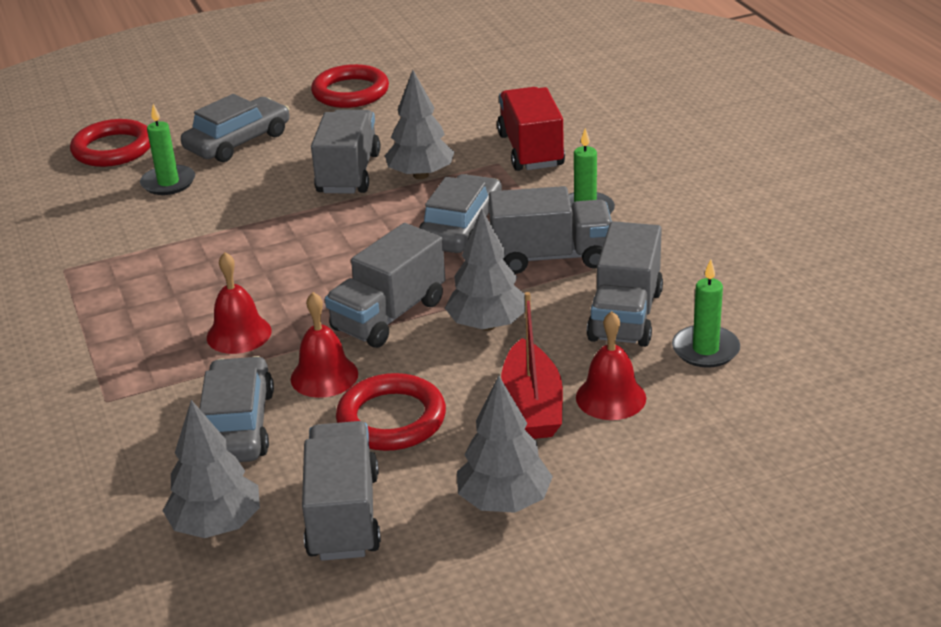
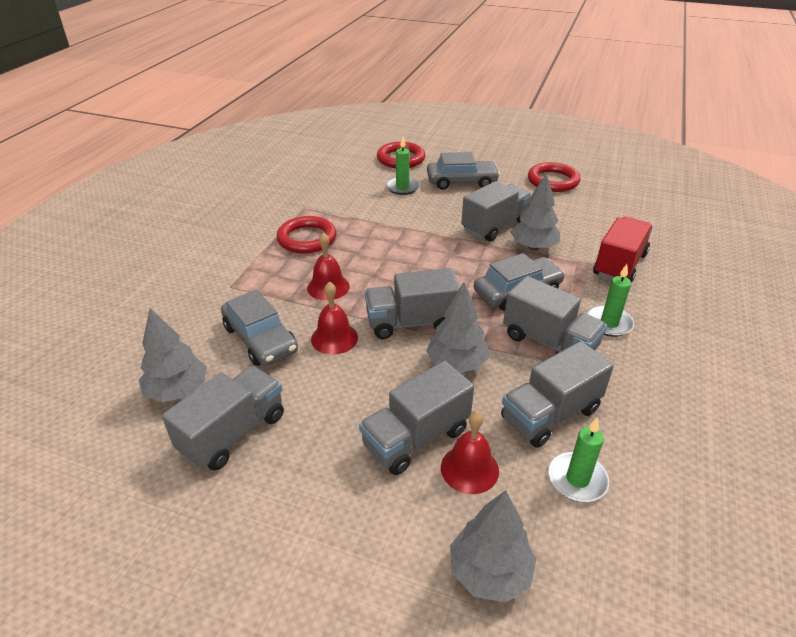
camera: 40 degrees right, 5 degrees up
grey car [199,356,274,462] -> grey car turned 105 degrees clockwise [221,290,298,366]
red ring [336,373,446,451] -> red ring moved to [276,216,337,254]
grey tree [457,375,553,513] -> grey tree moved to [450,490,536,602]
red boat [501,292,563,439] -> grey truck [359,361,474,475]

